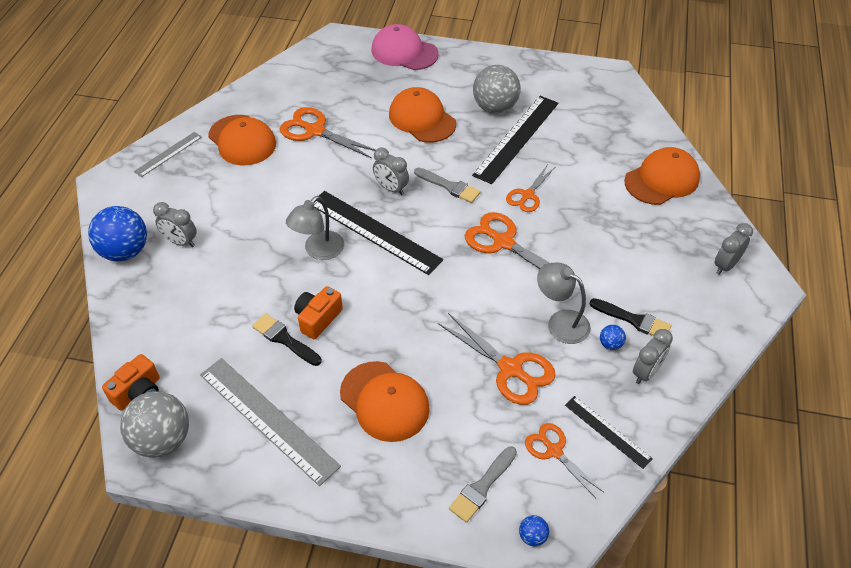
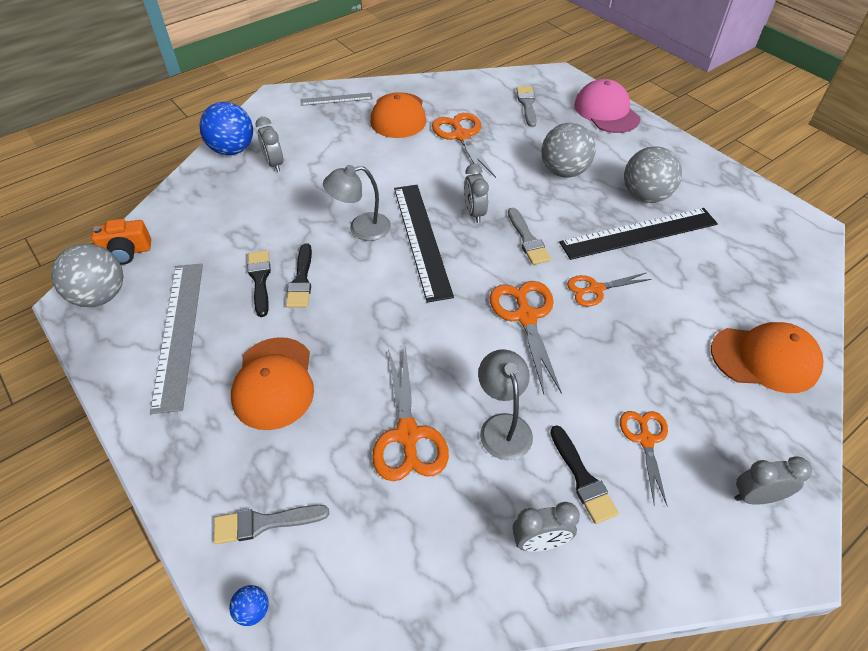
camera: 40 degrees right, 0 degrees up
orange camera [294,286,343,339] -> black brush [286,243,312,308]
orange cap [389,87,456,143] -> grey ball [542,123,596,178]
orange scissors [525,423,603,498] -> orange scissors moved to [620,411,668,506]
black ruler [565,396,653,469] -> none
blue ball [600,325,626,350] -> none
none -> grey brush [516,86,537,127]

